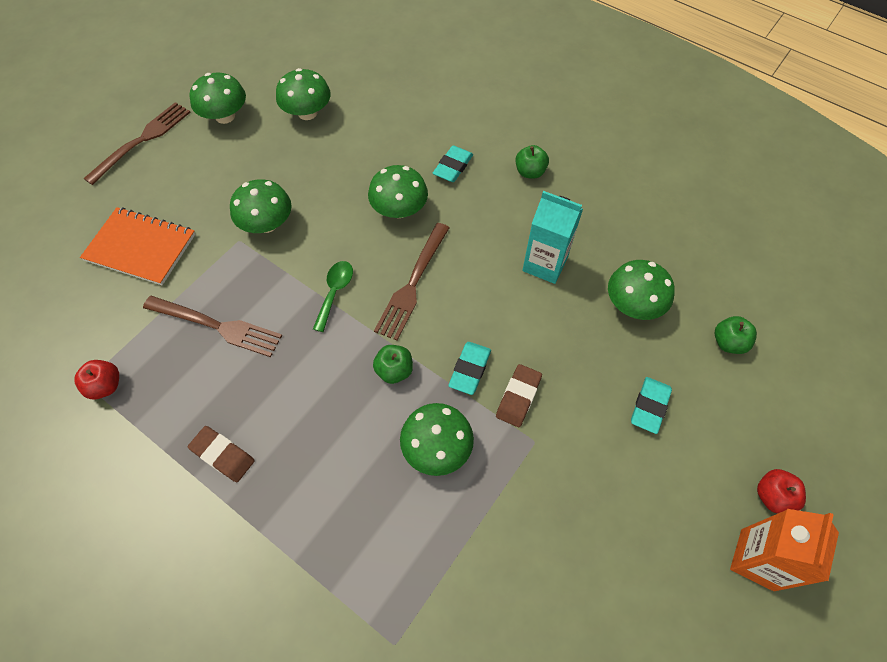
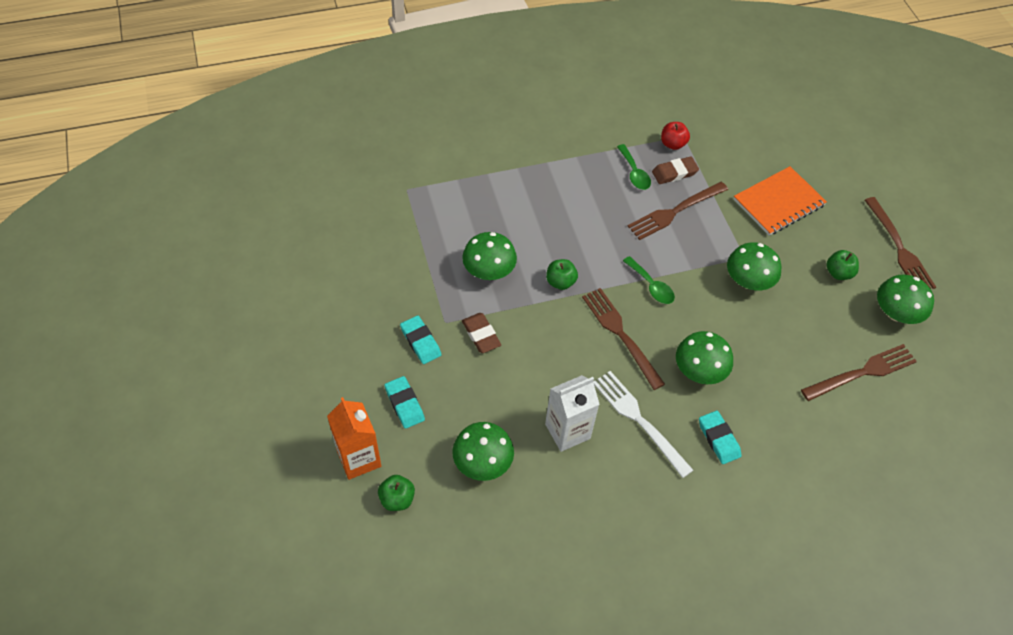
camera: 125 degrees right, 5 degrees down
brown eraser [188,426,255,482] -> brown eraser moved to [652,156,699,184]
green mushroom [276,68,331,120] -> brown fork [801,344,917,401]
turquoise eraser [449,342,491,395] -> turquoise eraser moved to [400,316,442,364]
green apple [515,145,549,179] -> green apple moved to [826,250,859,280]
turquoise carton [522,191,583,284] -> white carton [545,375,600,452]
orange carton [730,509,839,591] -> orange carton moved to [327,397,381,480]
red apple [757,469,806,514] -> none
none -> white fork [593,371,693,478]
none -> green spoon [617,144,651,190]

